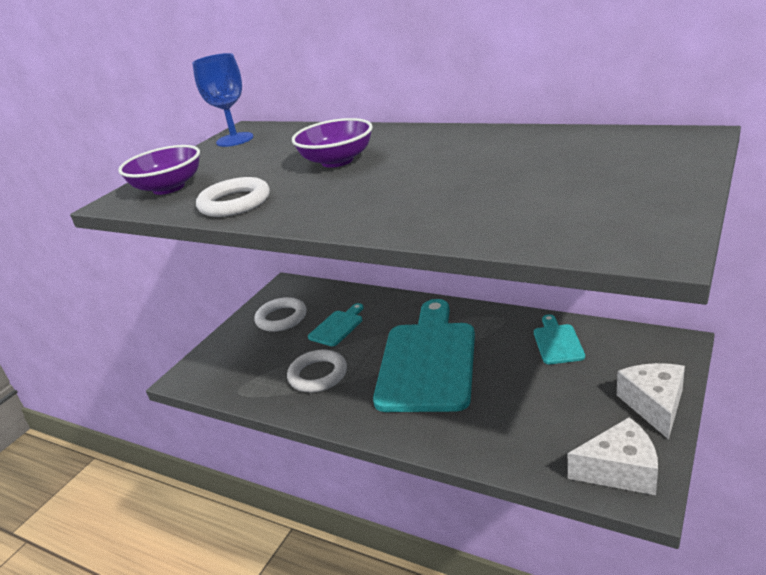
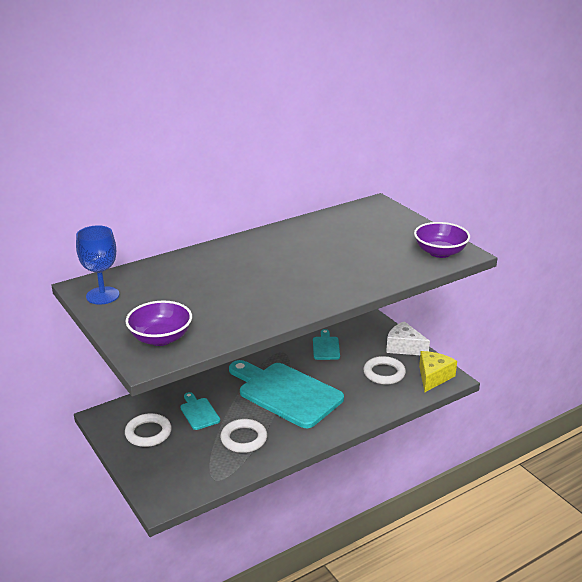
camera: 65 degrees left, 0 degrees up
white ring [196,177,270,217] -> white ring moved to [363,356,406,385]
purple bowl [292,118,373,168] -> purple bowl moved to [414,222,470,258]
turquoise cutting board [534,315,585,364] -> turquoise cutting board turned 60 degrees clockwise [313,329,340,360]
white cheese [568,417,658,495] -> yellow cheese [419,351,457,392]

